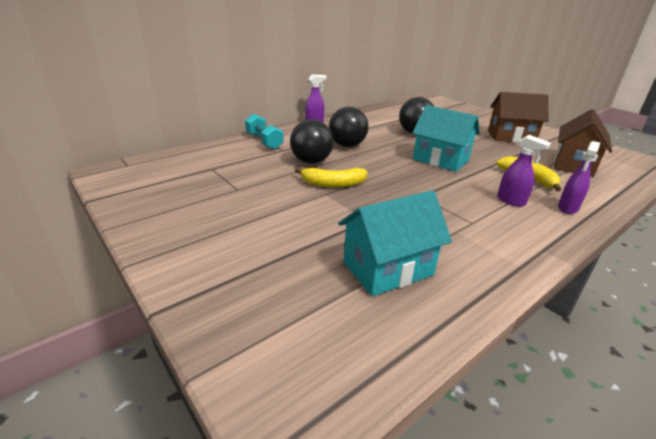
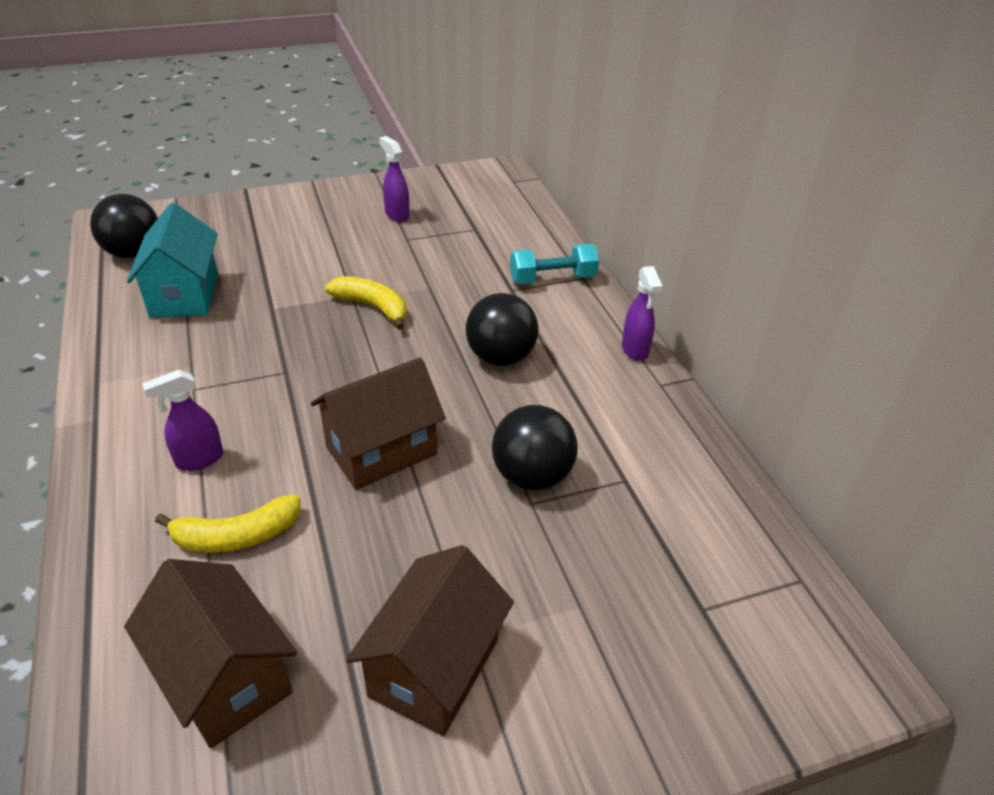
camera: 110 degrees right, 10 degrees up
black ball [290,119,334,164] -> black ball moved to [90,194,158,258]
yellow banana [295,167,367,188] -> yellow banana turned 105 degrees clockwise [325,276,407,330]
turquoise house [412,105,480,172] -> brown house [311,357,446,490]
purple spray bottle [558,141,600,214] -> purple spray bottle moved to [379,136,410,222]

